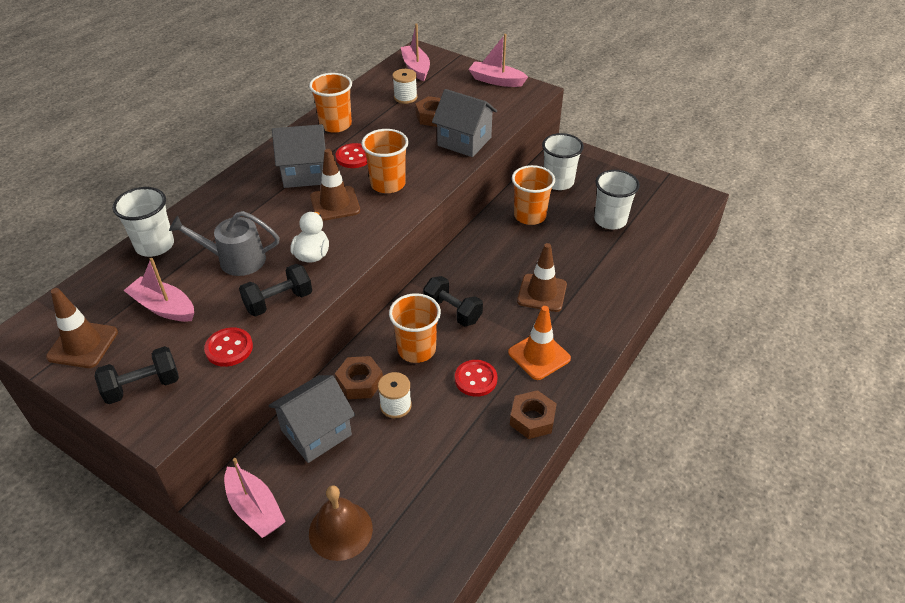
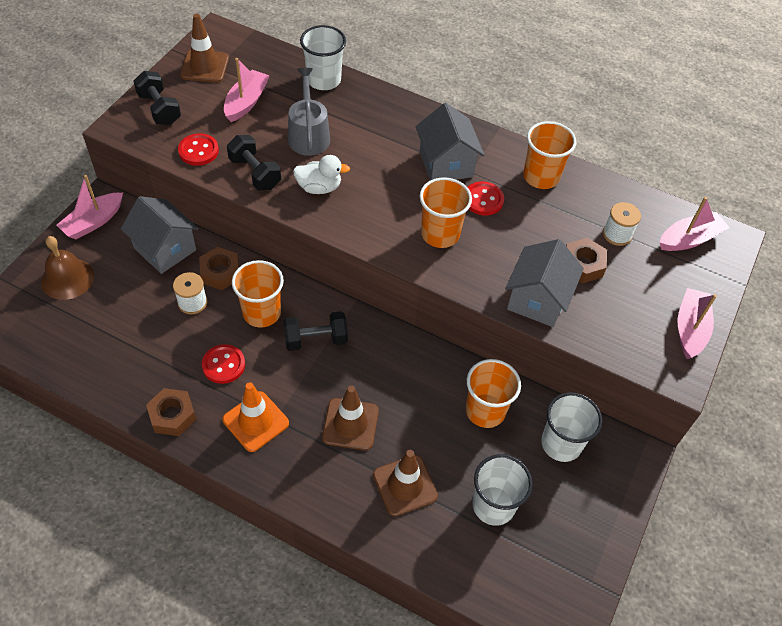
camera: 80 degrees right, 10 degrees up
brown traffic cone [310,149,360,221] -> brown traffic cone moved to [373,450,438,516]
black dumbbell [423,276,483,327] -> black dumbbell turned 45 degrees clockwise [283,311,348,351]

